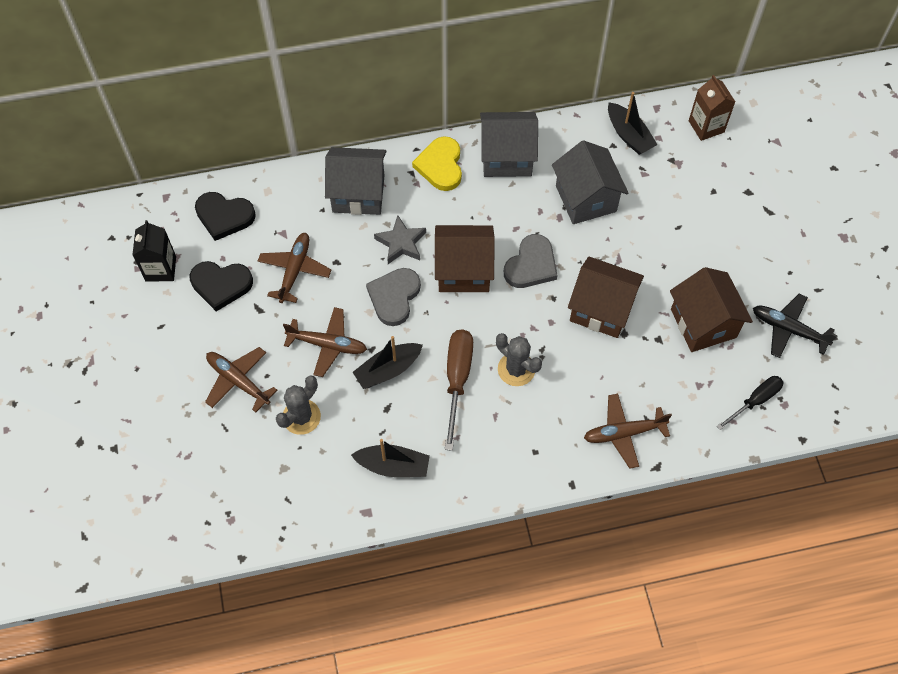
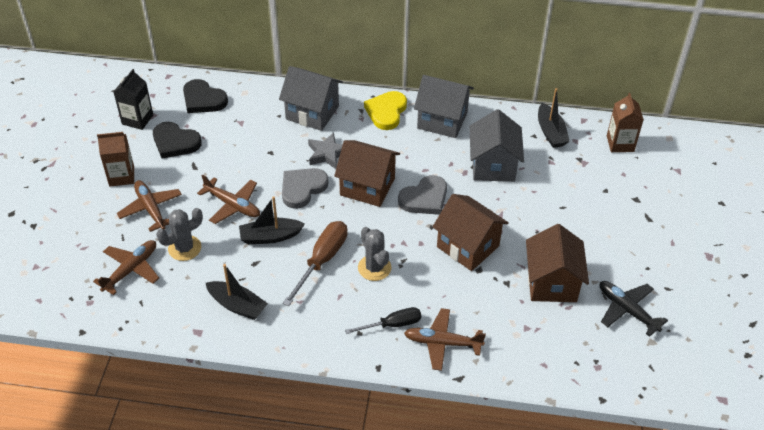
camera: 20 degrees right, 15 degrees down
brown plane [258,233,331,303] -> brown plane moved to [93,240,159,295]
black screwdriver [717,376,784,430] -> black screwdriver moved to [345,307,421,334]
none -> brown carton [97,132,134,186]

